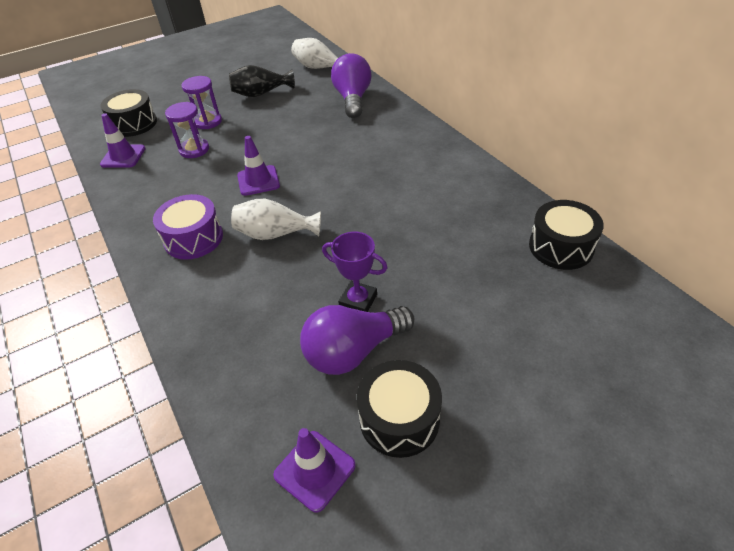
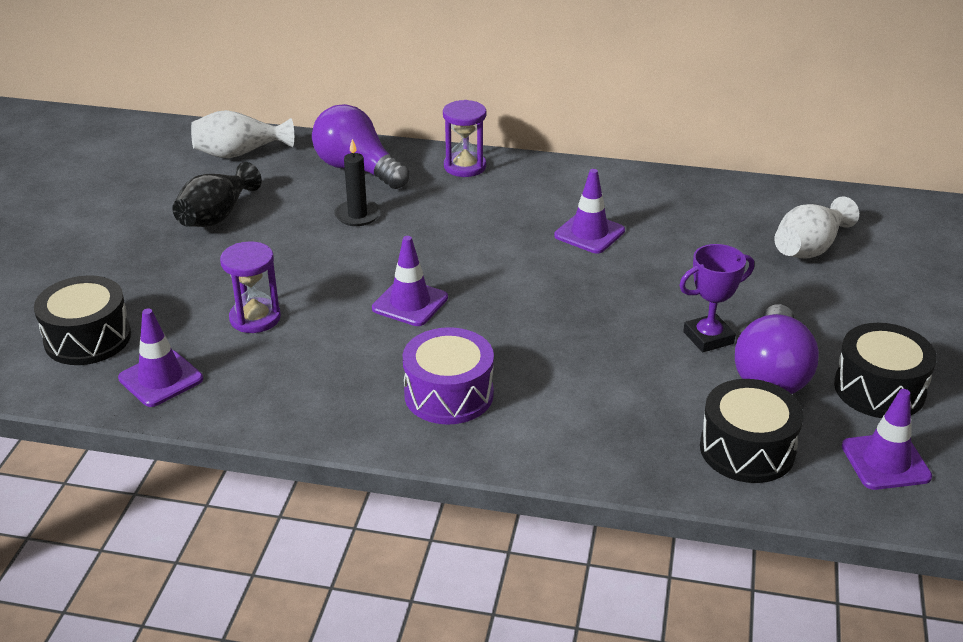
camera: 50 degrees left, 10 degrees down
purple hourglass [182,76,222,129] -> purple hourglass moved to [443,100,486,177]
white vase [231,199,321,240] -> white vase moved to [774,196,859,258]
black drum [529,200,604,270] -> black drum moved to [700,379,804,483]
none -> black candle [334,139,381,226]
none -> purple traffic cone [554,169,625,253]

